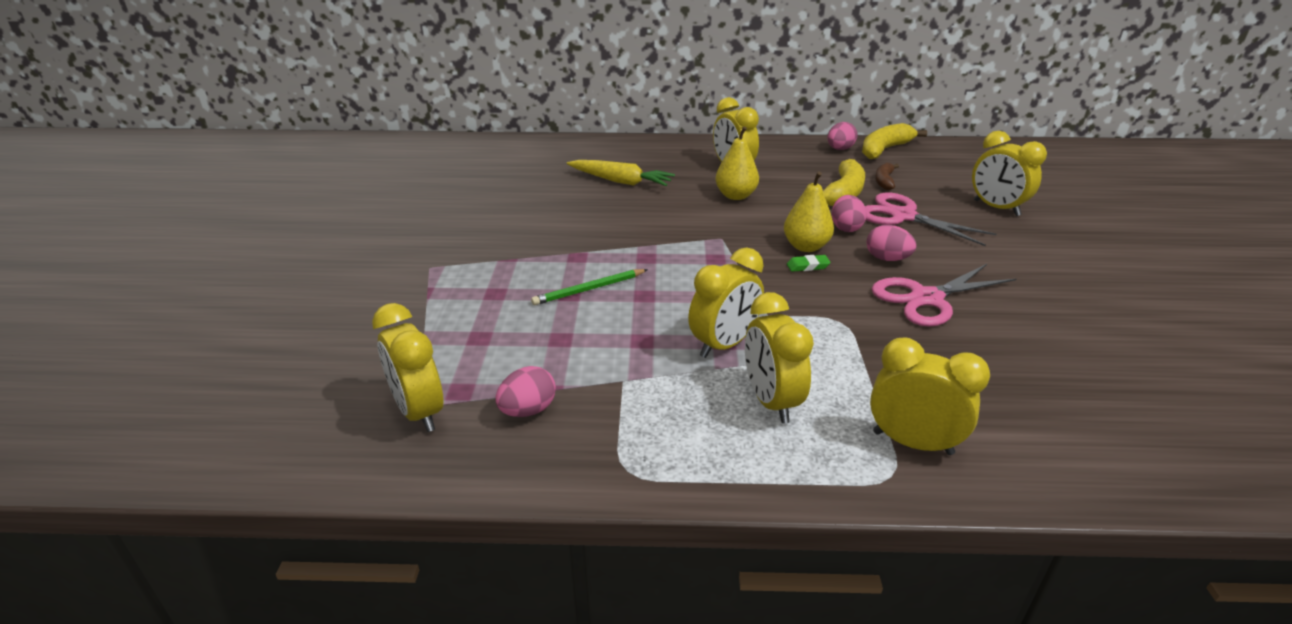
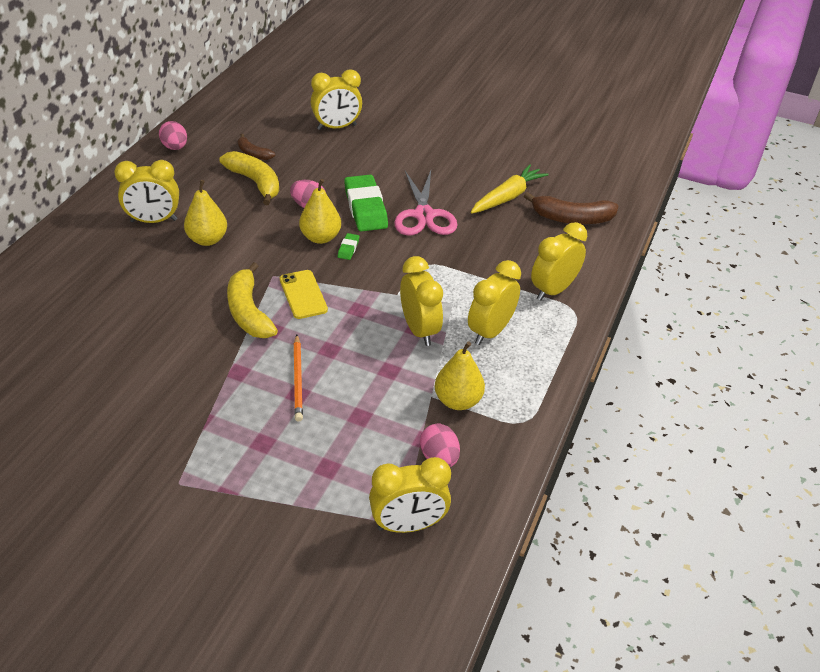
camera: 70 degrees left, 10 degrees up
green pencil [531,269,648,305] -> orange pencil [293,335,303,421]
yellow carrot [567,160,675,186] -> yellow carrot moved to [471,164,549,214]
yellow clock [745,292,814,423] -> yellow clock turned 120 degrees clockwise [468,260,521,345]
yellow banana [862,123,927,159] -> yellow banana moved to [227,262,278,338]
pink scissors [865,192,996,246] -> none
pink egg [867,225,917,261] -> green eraser [344,175,388,231]
none -> yellow phone [280,270,328,319]
none -> yellow pear [435,341,485,410]
none -> brown banana [524,192,618,224]

